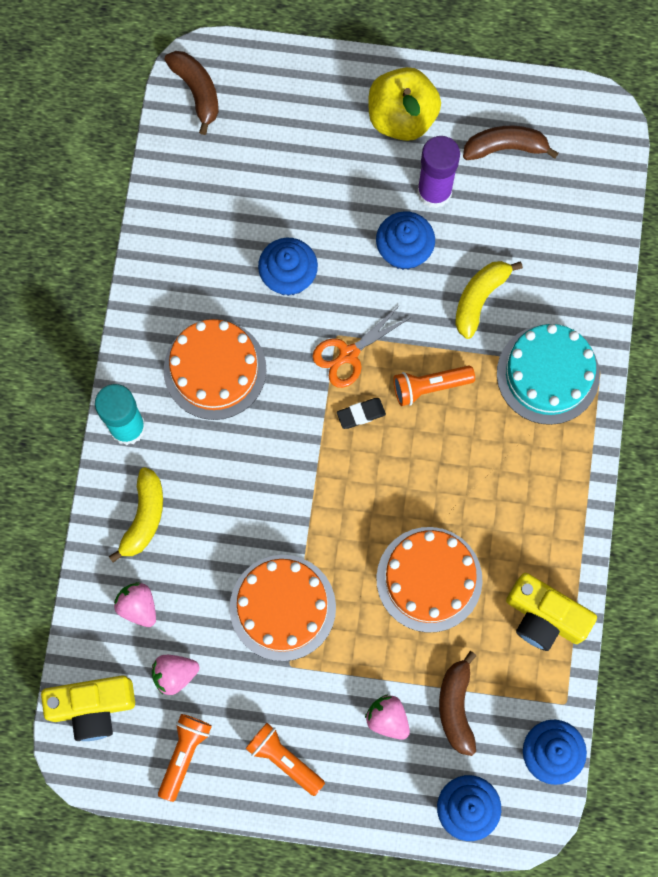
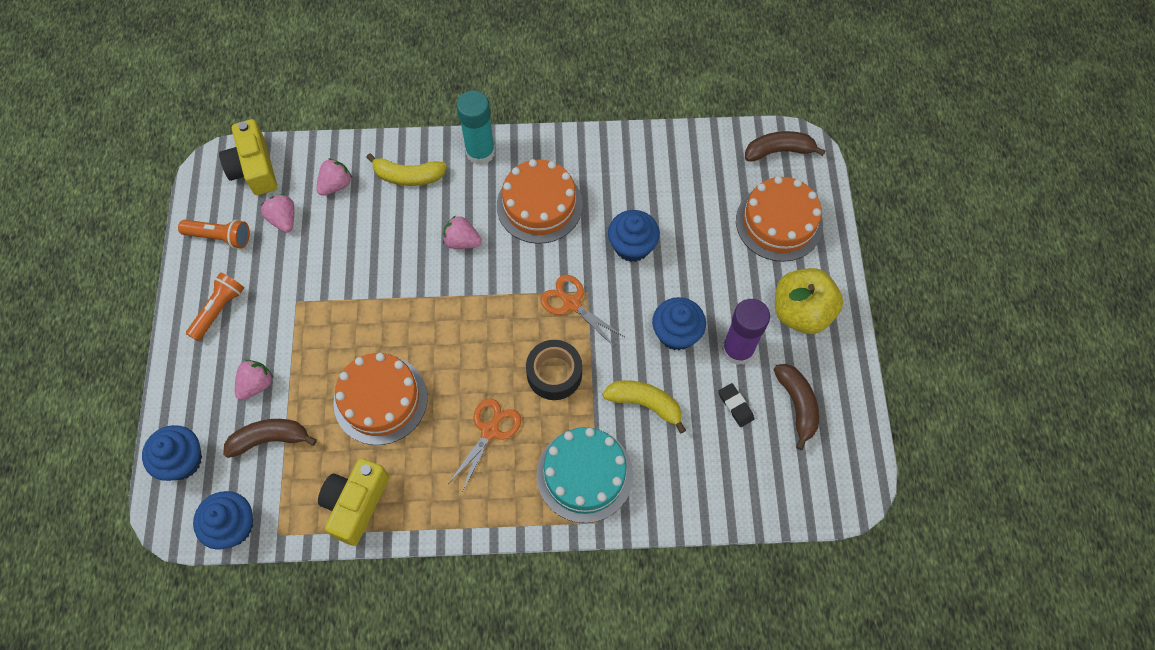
camera: 80 degrees right, 10 degrees down
brown banana [165,51,219,135] -> brown banana turned 150 degrees counterclockwise [745,131,825,161]
orange cake [230,555,336,661] -> orange cake moved to [736,176,823,262]
black eraser [337,398,386,429] -> black eraser moved to [718,383,754,427]
orange flashlight [393,366,475,406] -> black tape [526,340,582,400]
none -> pink strawberry [443,215,482,249]
none -> orange scissors [448,398,521,491]

